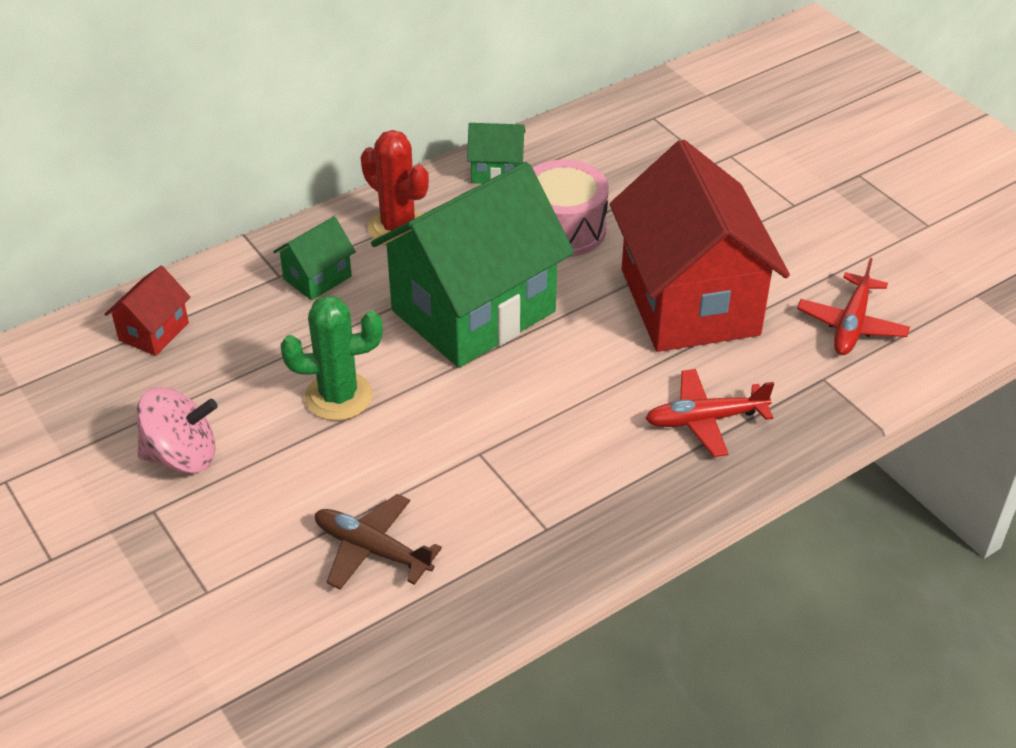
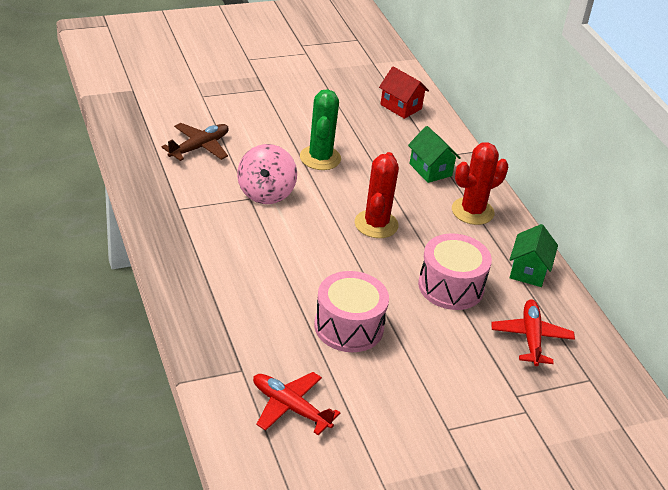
camera: 100 degrees right, 5 degrees down
pink spinning top [136,387,218,474] -> pink spinning top moved to [237,144,297,204]
green house [371,162,574,368] -> red cactus [355,152,399,238]
red house [610,140,790,352] -> pink drum [314,271,389,352]
red plane [645,369,774,457] -> red plane moved to [491,300,575,366]

